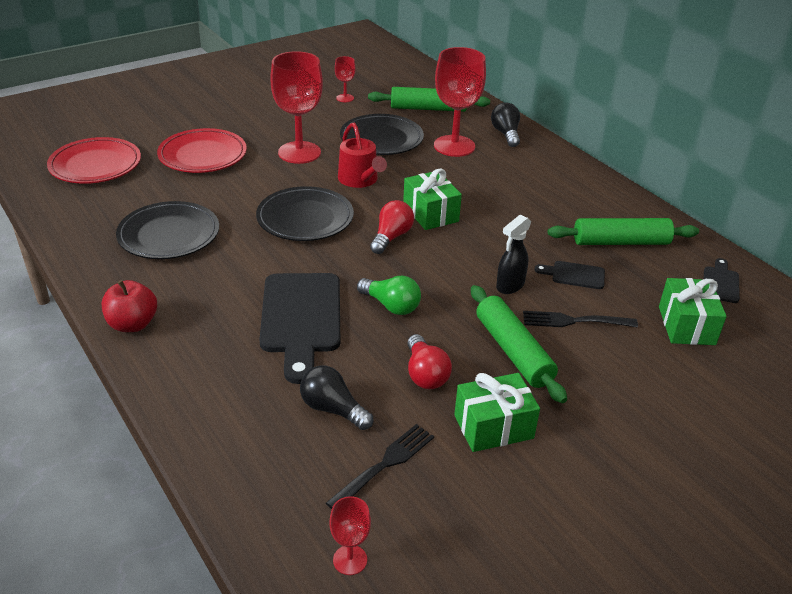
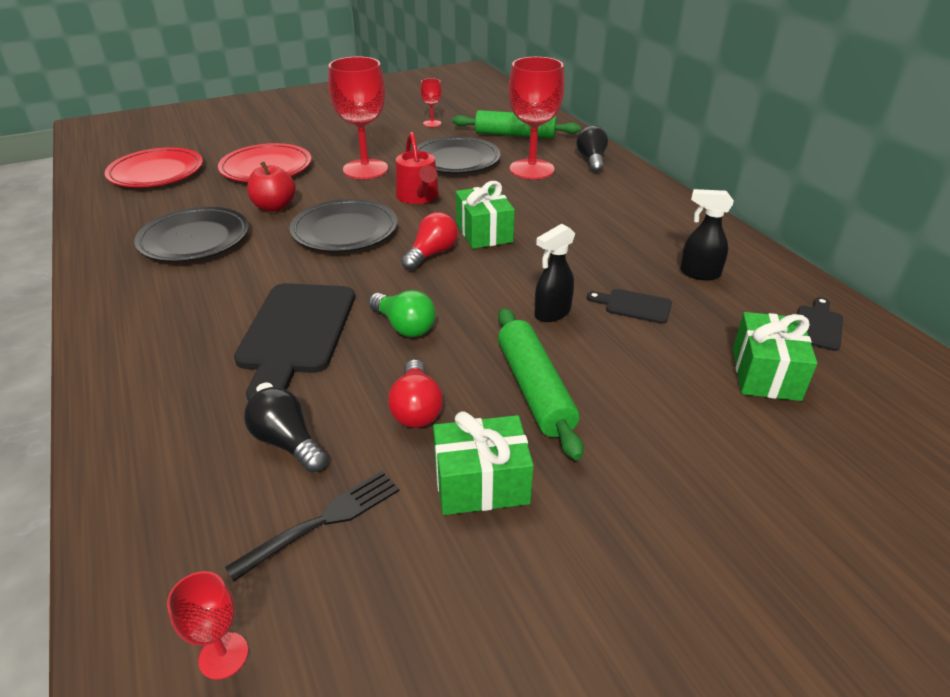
camera: 10 degrees right, 0 degrees up
red apple [102,280,157,332] -> red apple moved to [247,162,296,212]
black fork [523,311,638,327] -> none
green rolling pin [548,218,699,245] -> black spray bottle [680,189,734,280]

